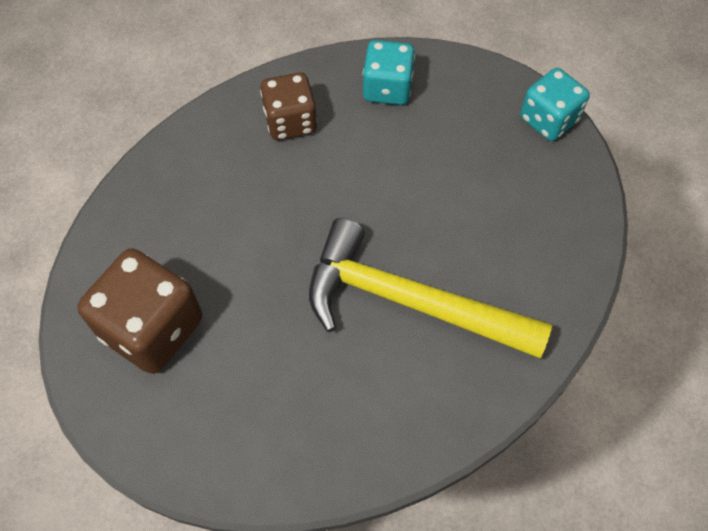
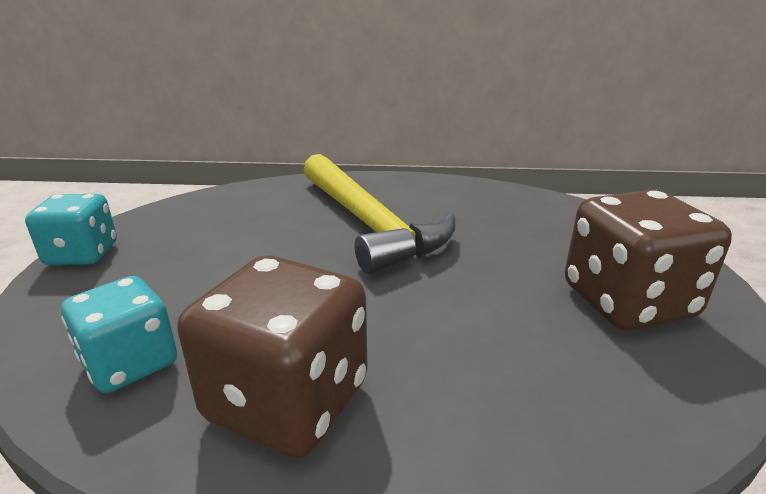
camera: 140 degrees left, 35 degrees down
brown dice [260,72,317,140] -> brown dice [177,255,368,459], size x1.55

